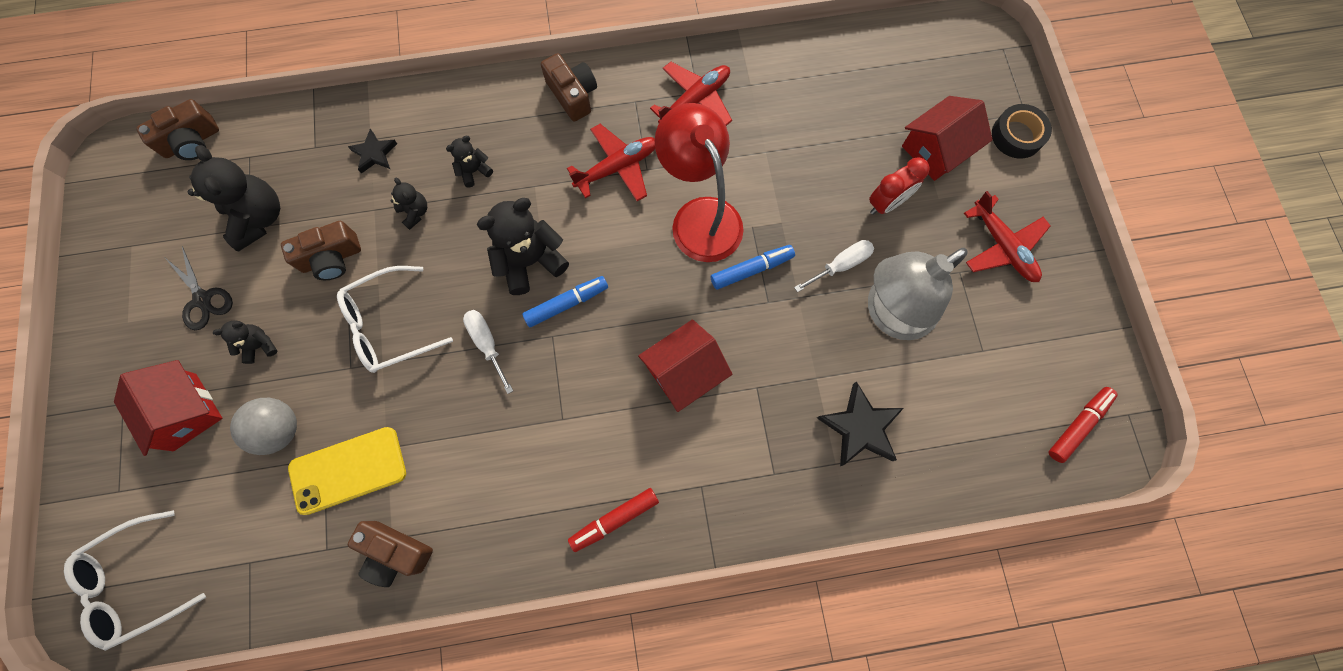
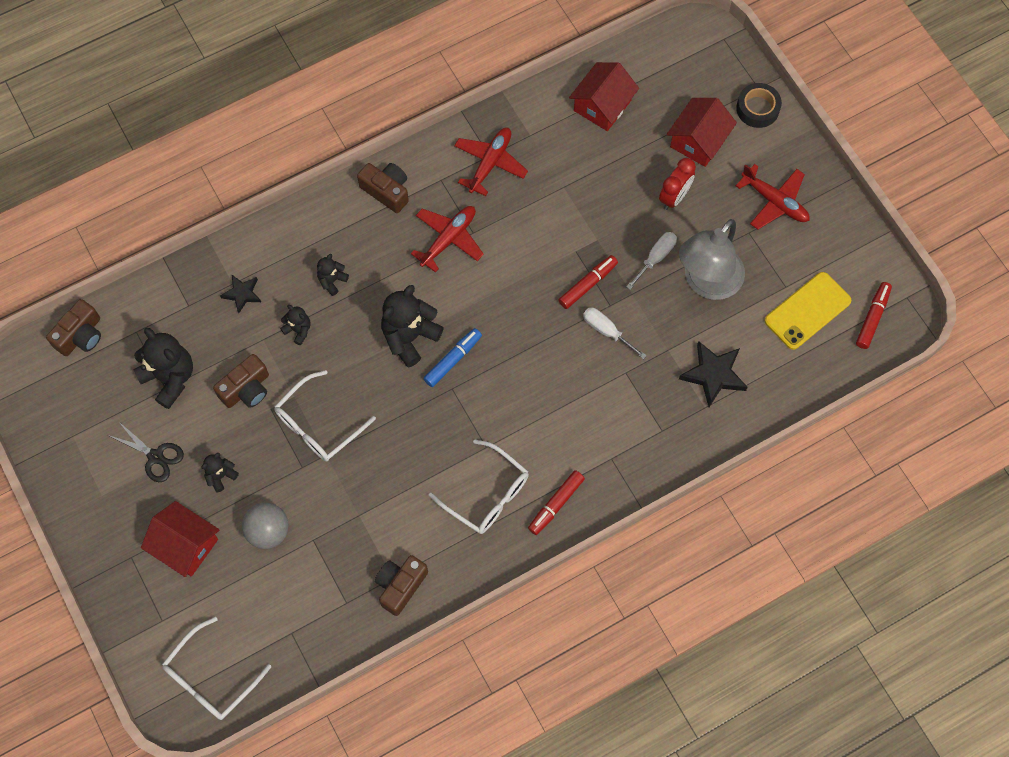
camera: 20 degrees left, 5 degrees down
yellow phone [288,427,406,515] -> yellow phone moved to [765,272,851,350]
brown camera [347,521,433,587] -> brown camera turned 120 degrees clockwise [375,555,428,616]
white screwdriver [463,310,513,394] -> white screwdriver moved to [583,308,647,359]
red house [638,319,732,412] -> red house moved to [569,62,639,131]
red lamp [655,103,744,262] -> none
blue marker [711,245,795,290] -> red marker [558,255,618,309]
none -> white glasses [429,439,529,534]

